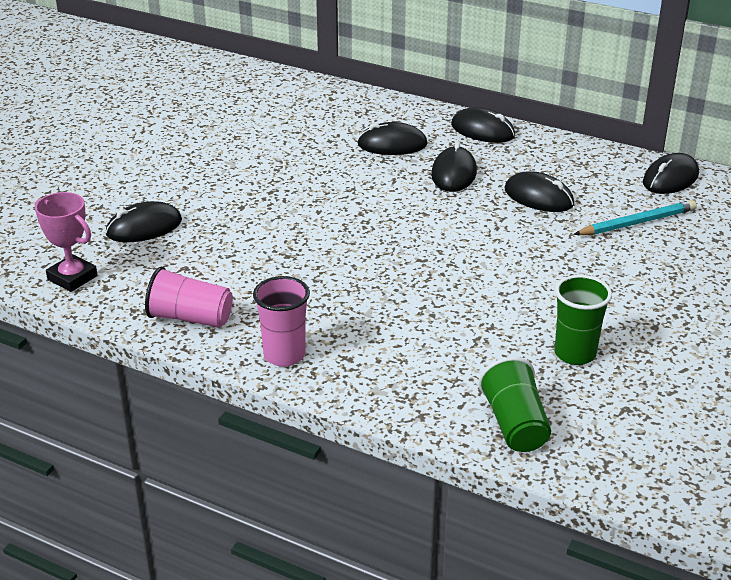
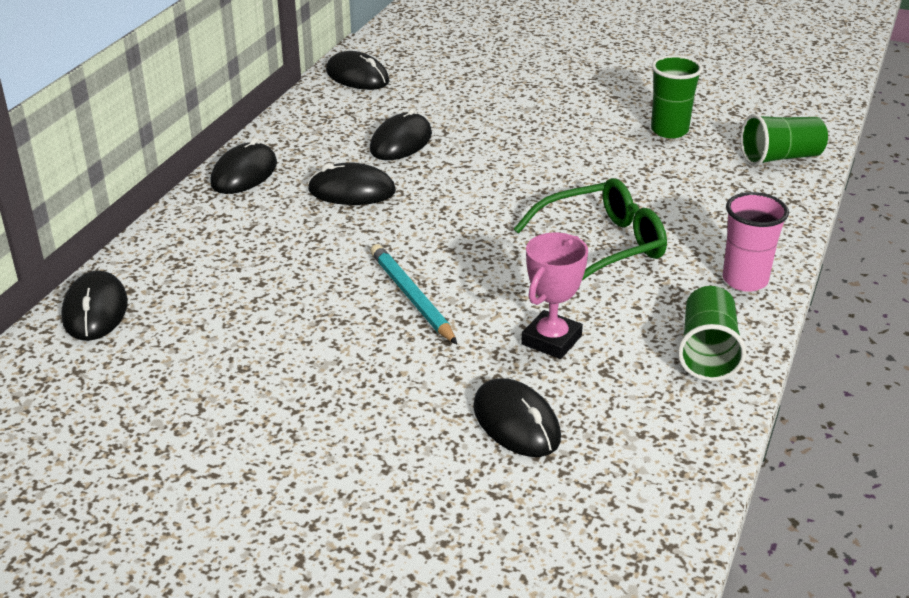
camera: 95 degrees left, 0 degrees up
pink trophy [35,192,98,292] -> pink trophy moved to [521,233,588,359]
pink cup [145,267,233,328] -> green cup [678,286,747,381]
black mouse [357,122,428,155] -> black mouse moved to [61,271,128,341]
turquoise pencil [573,200,697,235] -> turquoise pencil moved to [370,244,457,344]
none -> green glasses [514,178,667,280]

